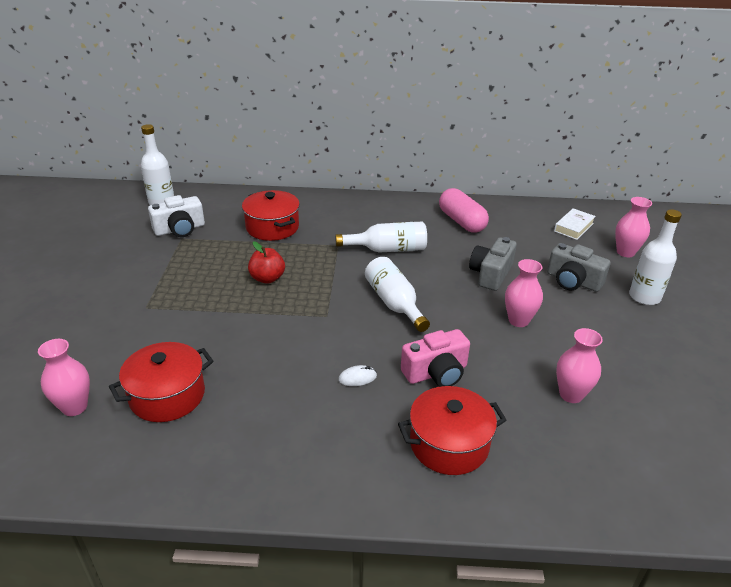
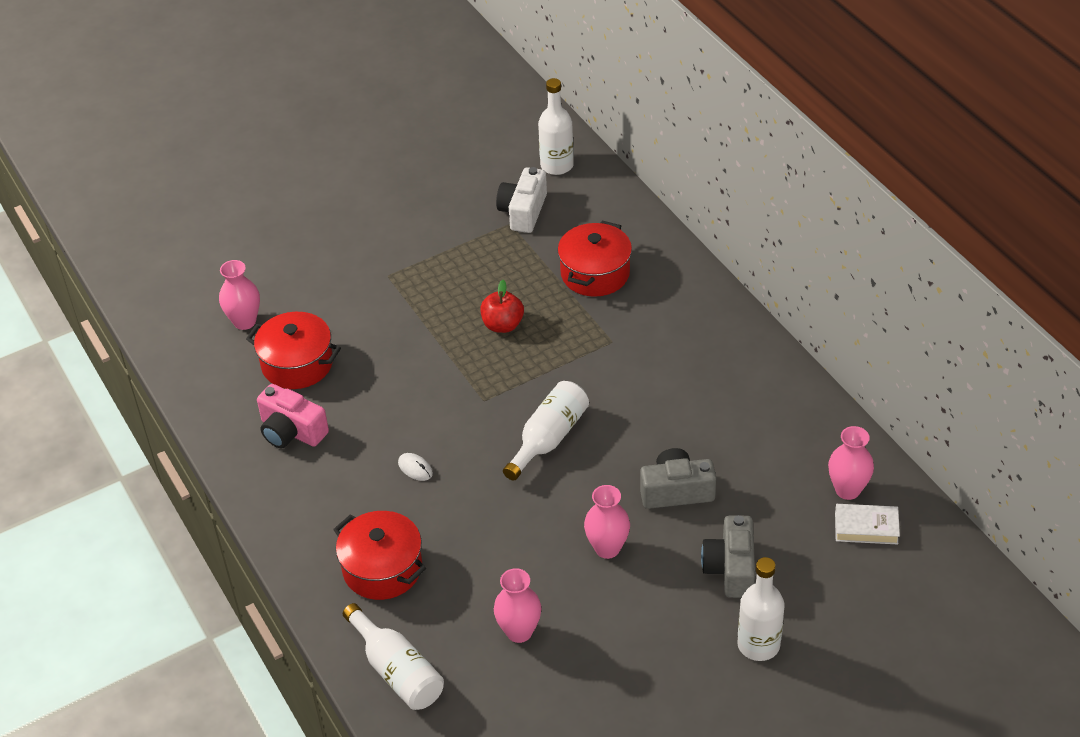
camera: 60 degrees right, 10 degrees up
white camera [148,195,205,237] -> white camera turned 75 degrees clockwise [496,167,547,233]
white bottle [335,222,427,253] -> white bottle moved to [343,603,444,710]
pink camera [401,329,470,387] -> pink camera moved to [257,384,329,448]
pink capsule [439,188,489,233] -> none
pink vase [615,197,652,257] -> pink vase moved to [828,426,874,500]

